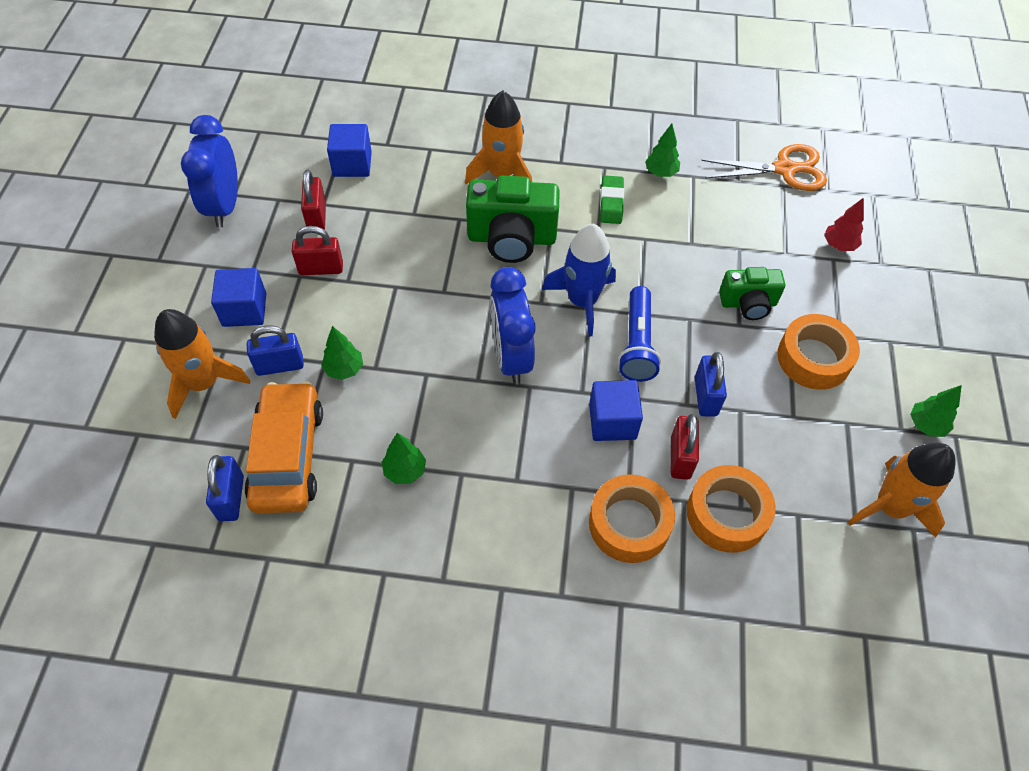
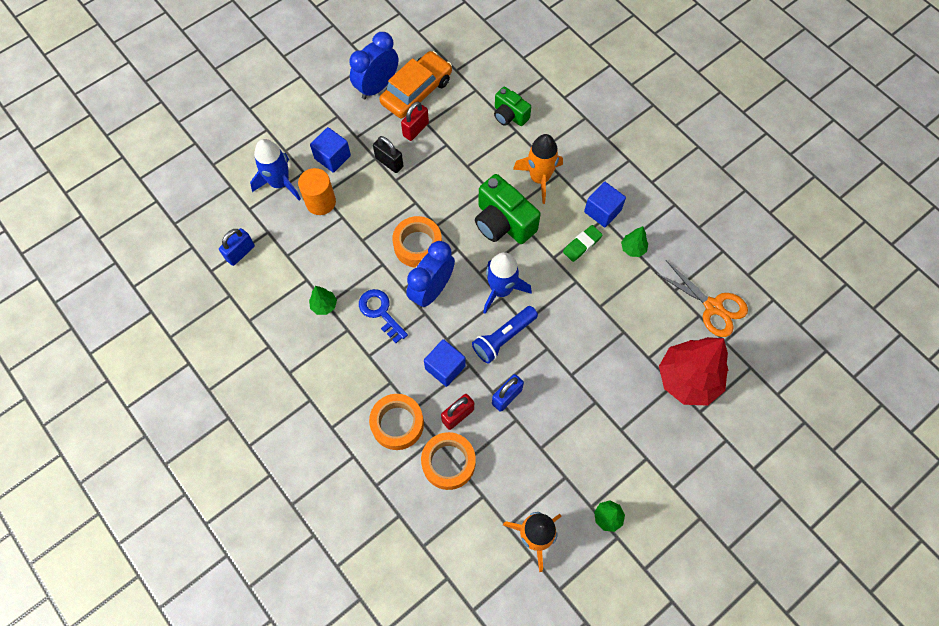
camera: 45 degrees right, 10 degrees up
orange rocket [154,309,250,419] -> blue rocket [250,139,301,201]
orange car [244,381,323,513] -> orange car moved to [379,51,452,118]
blue padlock [247,325,304,376] -> orange cylinder [298,168,336,215]
red padlock [292,226,343,275] -> black padlock [373,136,404,173]
green tree [321,326,363,380] -> none
blue cube [327,124,372,177] -> blue cube moved to [584,182,626,227]
green camera [719,267,785,320] -> green camera moved to [494,87,531,126]
orange tape [777,314,860,390] -> orange tape moved to [392,216,442,268]
red tree [824,198,864,251] -> red tree [659,337,728,406], size x2.34
none -> blue key [359,289,408,343]

